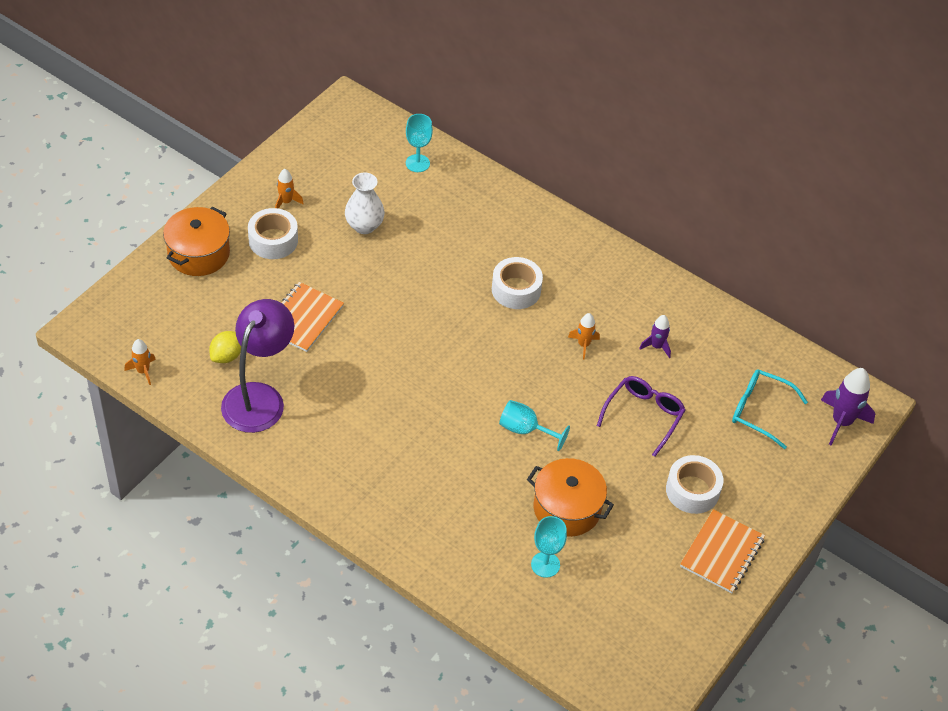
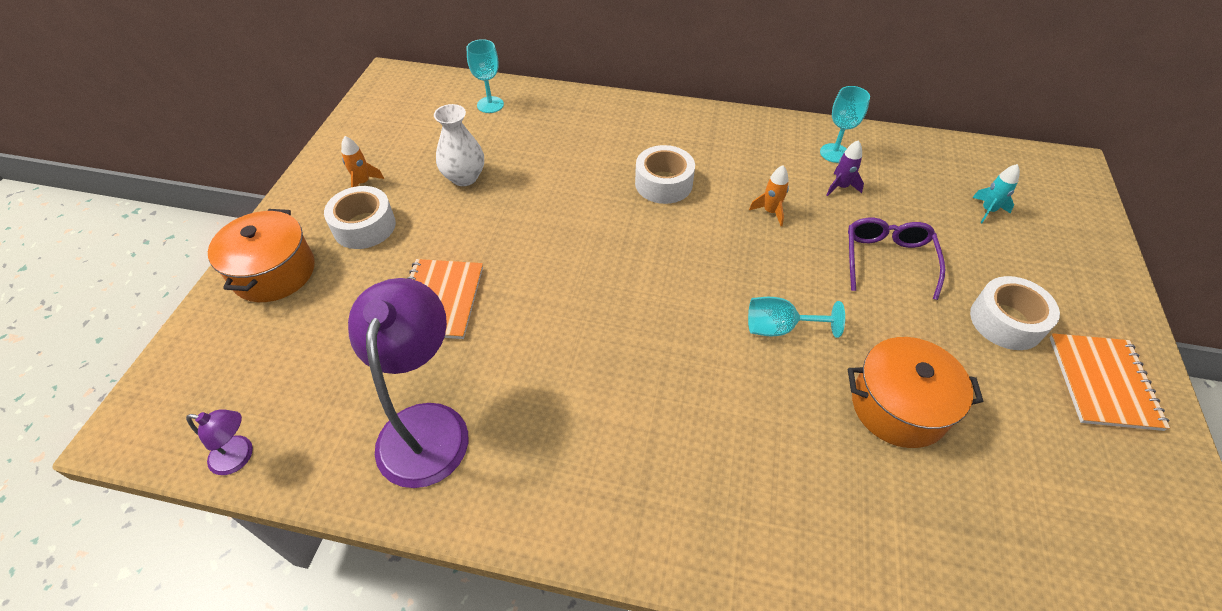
camera: 20 degrees left, 0 degrees up
orange rocket [124,339,156,385] -> purple lamp [186,409,253,475]
yellow lemon [209,331,241,363] -> none
turquoise goblet [531,516,567,578] -> turquoise goblet moved to [820,86,870,163]
turquoise glasses [732,369,808,449] -> turquoise rocket [972,164,1020,223]
purple rocket [821,368,875,445] -> none

